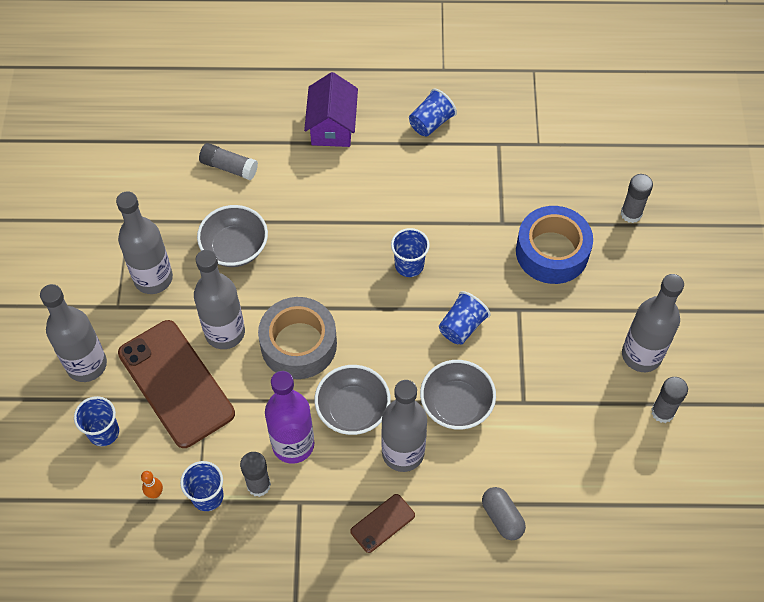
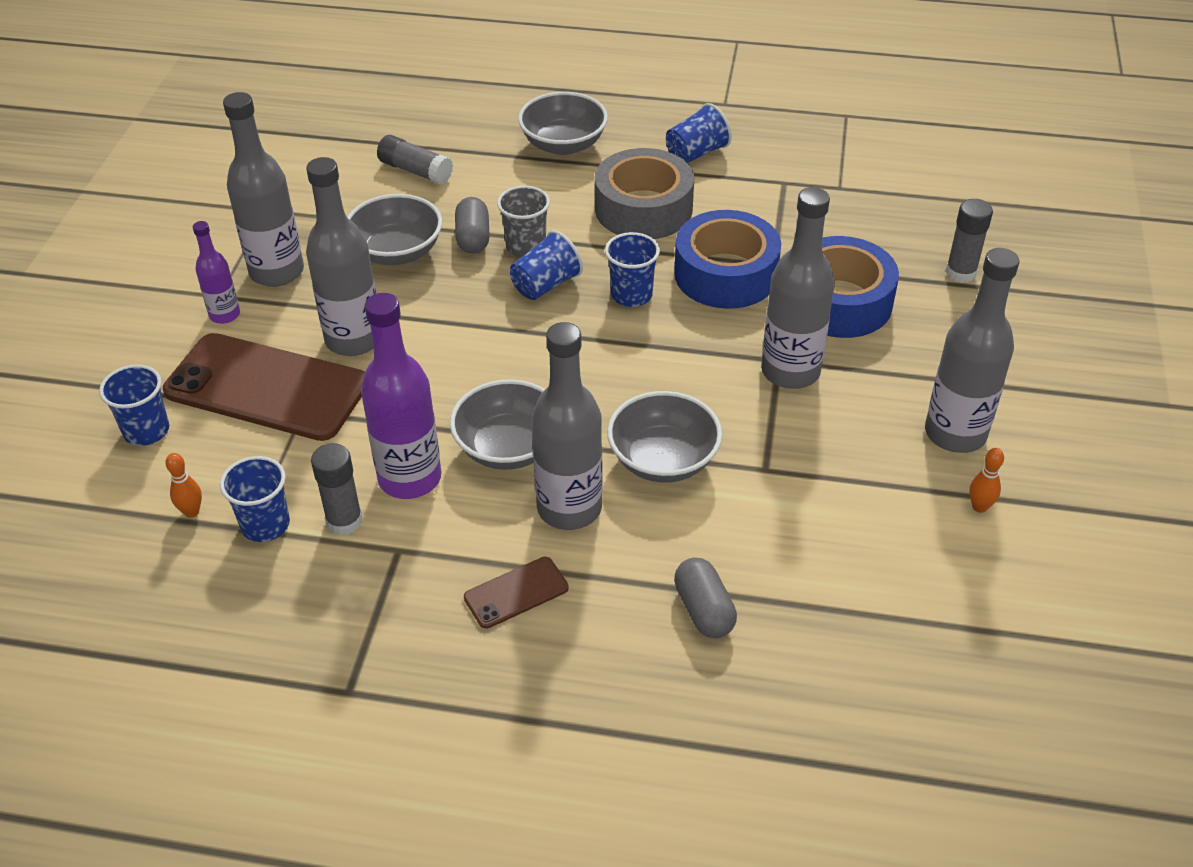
camera: 10 degrees right, 15 degrees down
grey bottle [40,284,107,382] -> grey bottle moved to [761,187,835,389]
brown phone [118,320,235,448] -> brown phone turned 45 degrees counterclockwise [163,333,365,441]
grey tape [258,297,337,379] -> grey tape moved to [595,148,694,239]
purple house [304,72,358,147] -> grey bowl [518,92,608,155]
blue cup [439,291,490,345] -> blue cup moved to [510,230,583,300]
grey glue stick [651,377,688,423] -> orange bowling pin [969,448,1004,513]
none -> purple bottle [193,221,240,324]
none -> grey capsule [455,197,490,254]
none -> grey cup [497,186,550,257]
none -> blue tape [674,210,781,309]

